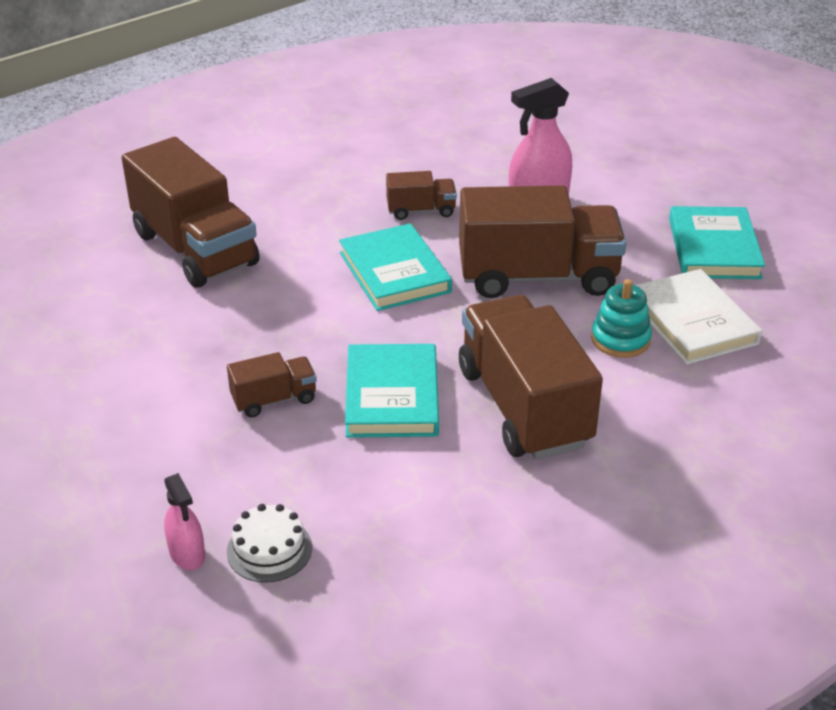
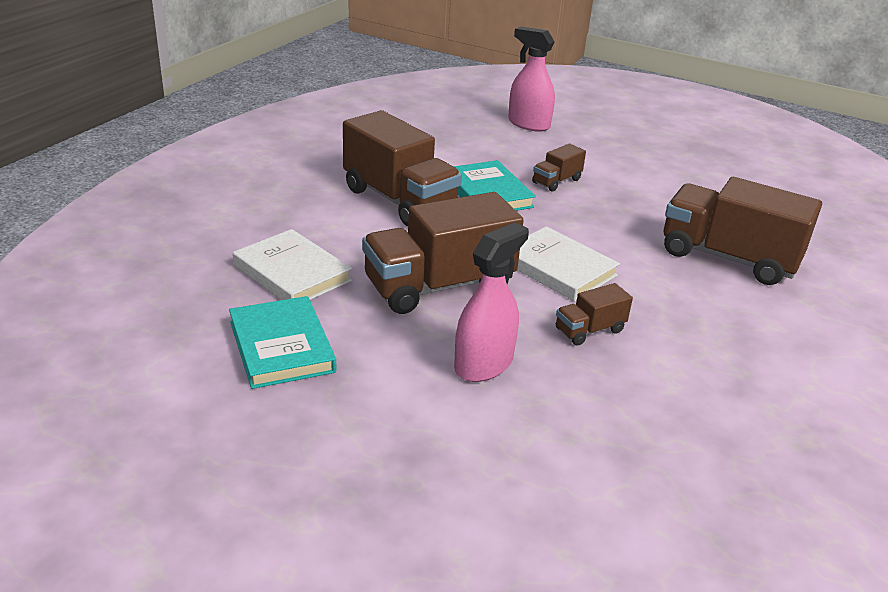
camera: 155 degrees right, 5 degrees down
pink spray bottle [164,473,205,570] -> pink spray bottle [508,27,555,132], size x1.77
white cake [227,504,312,583] -> none
turquoise book [339,223,452,311] -> white book [517,226,620,301]
turquoise stacking toy [591,279,652,358] -> none

